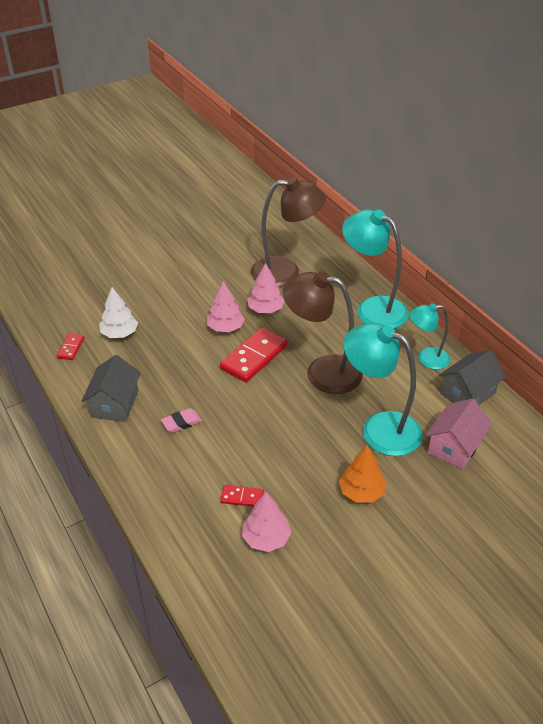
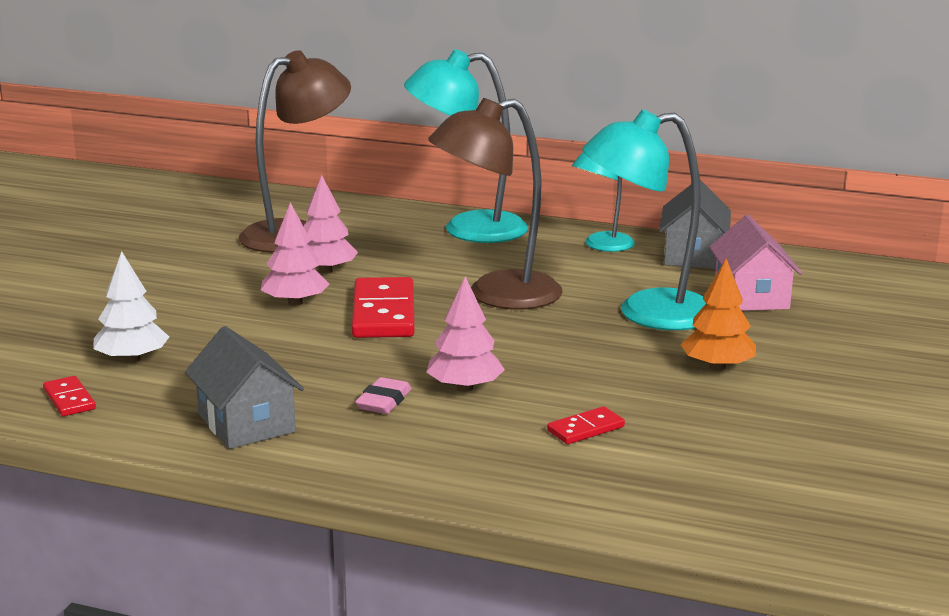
camera: 40 degrees left, 20 degrees down
pink tree [242,492,292,552] -> pink tree moved to [426,276,505,392]

